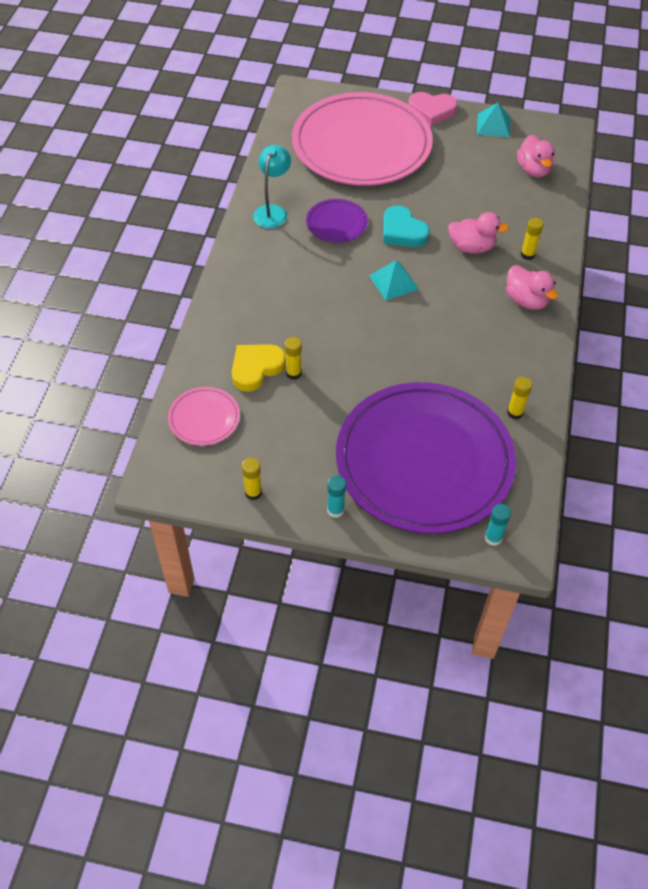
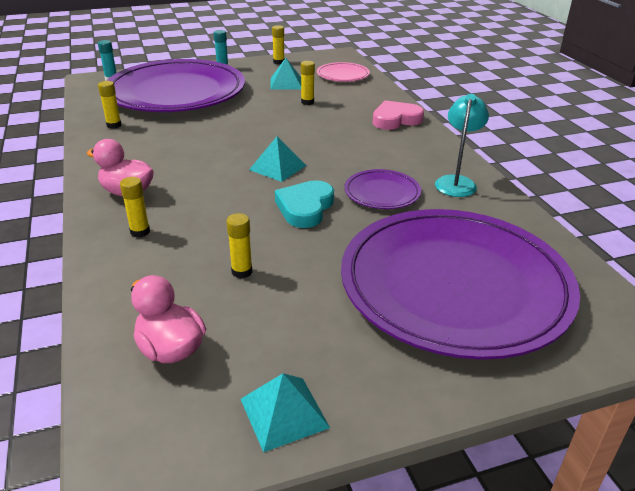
camera: 150 degrees right, 20 degrees down
yellow heart [232,344,286,392] -> none
turquoise lamp [253,145,291,228] -> turquoise lamp turned 150 degrees counterclockwise [435,94,489,197]
pink plate [292,92,433,186] -> purple plate [341,209,580,360]
turquoise heart [383,205,430,247] -> turquoise heart turned 90 degrees counterclockwise [275,180,334,228]
pink heart [408,92,458,126] -> pink heart moved to [373,100,424,130]
pink duck [448,212,509,254] -> none
none -> yellow glue stick [226,213,252,279]
none -> turquoise pyramid [270,58,301,90]

